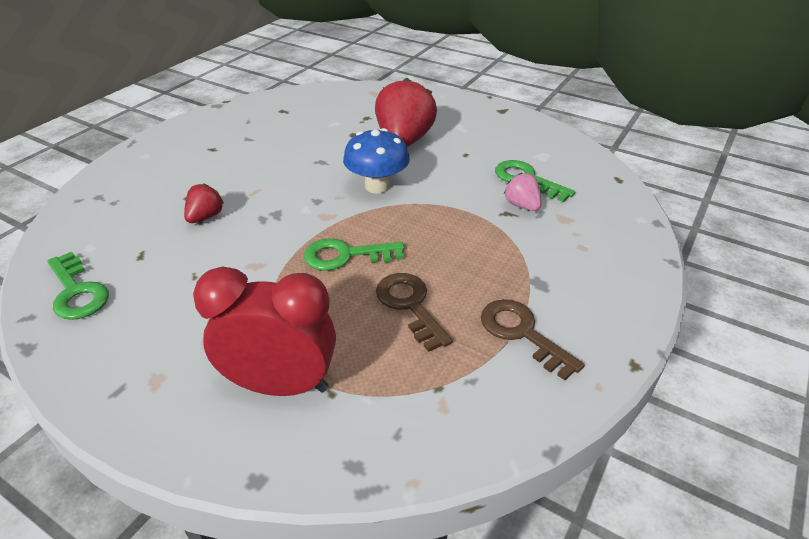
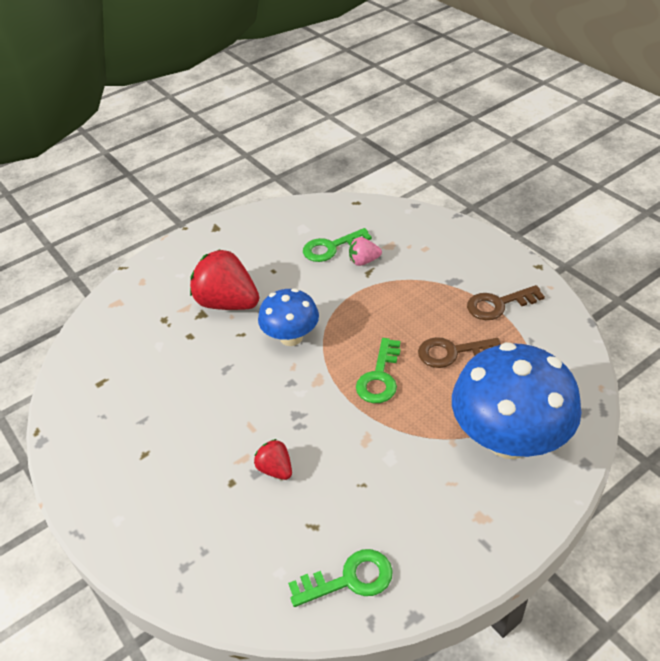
camera: 65 degrees left, 5 degrees up
red clock [193,266,336,396] -> blue mushroom [452,342,582,459]

